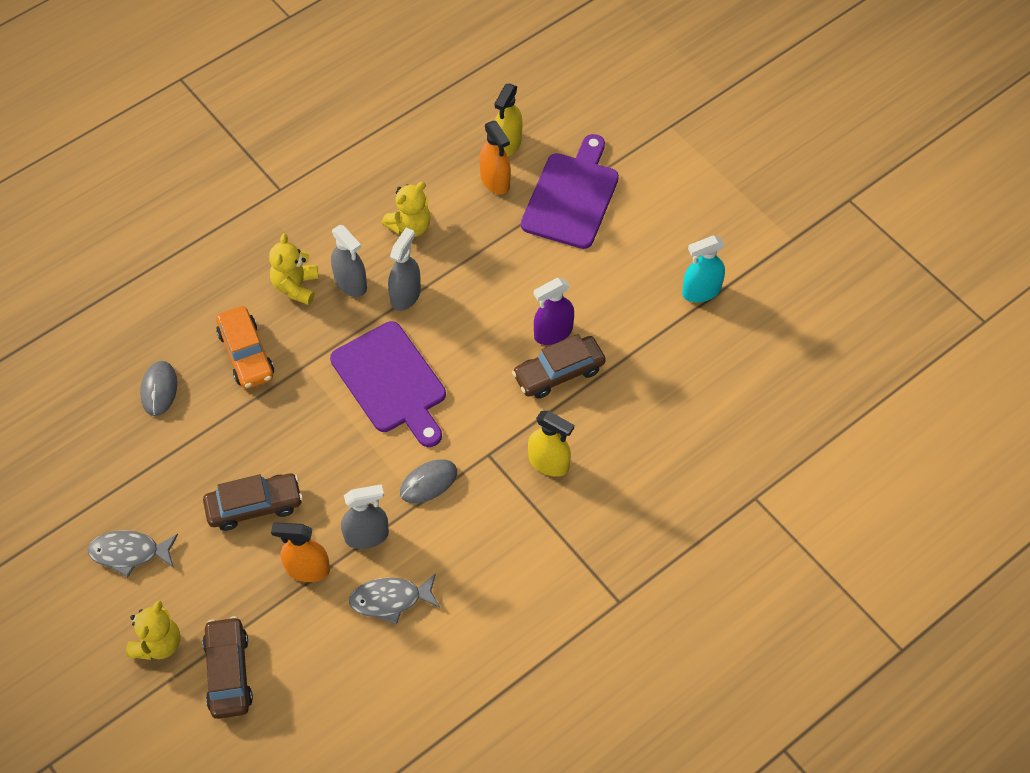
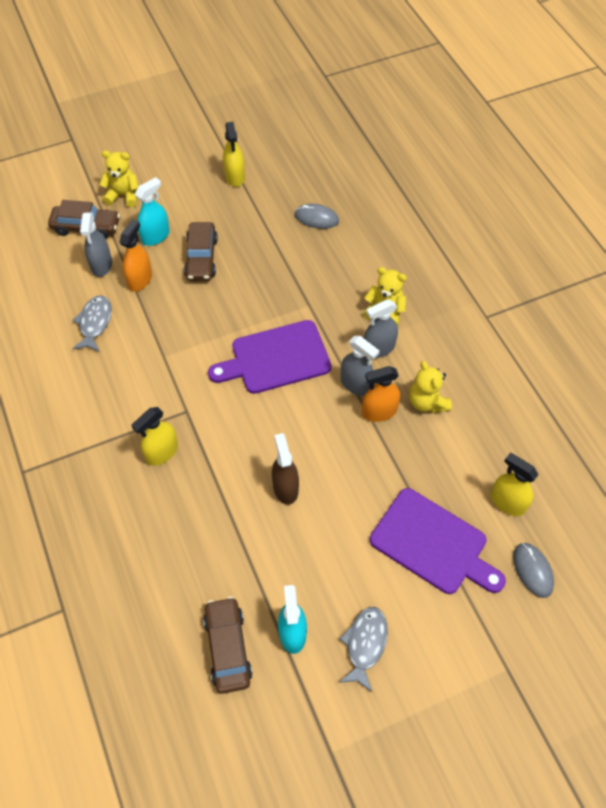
camera: 105 degrees right, 0 degrees up
grey fish [88,530,178,577] -> grey fish moved to [339,607,388,692]
yellow teddy bear [126,601,180,660] -> yellow teddy bear turned 150 degrees clockwise [99,151,138,207]
orange car [216,306,274,389] -> none
grey spray bottle [341,484,389,549] -> grey spray bottle moved to [80,213,112,277]
grey mouse [400,459,457,503] -> grey mouse moved to [513,543,554,598]
orange spray bottle [479,121,511,194] -> orange spray bottle moved to [362,366,400,422]
brown car [512,334,606,399] -> brown car moved to [203,597,252,694]
purple spray bottle [534,278,574,345] -> brown spray bottle [272,433,299,505]
none -> turquoise spray bottle [135,177,170,246]
none -> yellow spray bottle [223,122,245,187]

